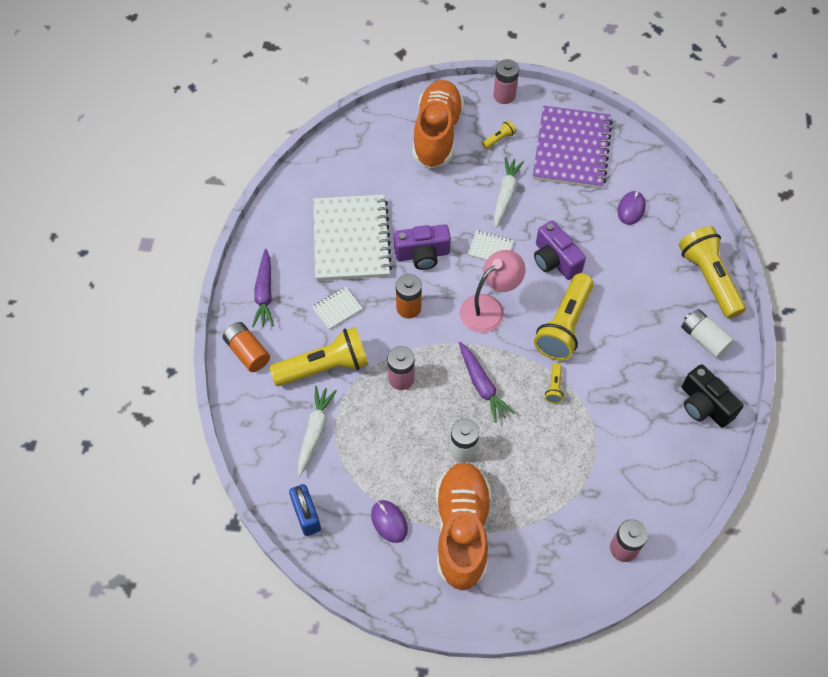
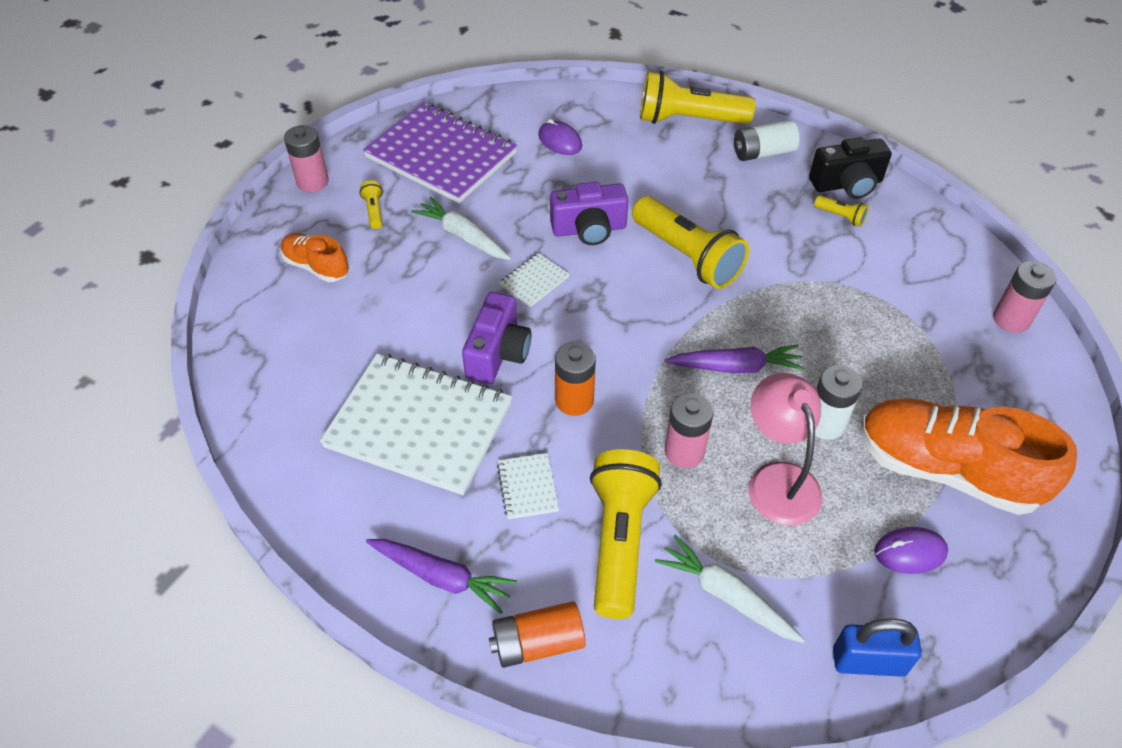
camera: 65 degrees left, 10 degrees down
orange shoe [413,80,464,169] -> orange shoe [280,233,349,282], size x0.52
pink lamp [460,250,526,333] -> pink lamp moved to [749,373,823,526]
yellow flashlight [545,363,564,404] -> yellow flashlight moved to [814,196,869,227]

